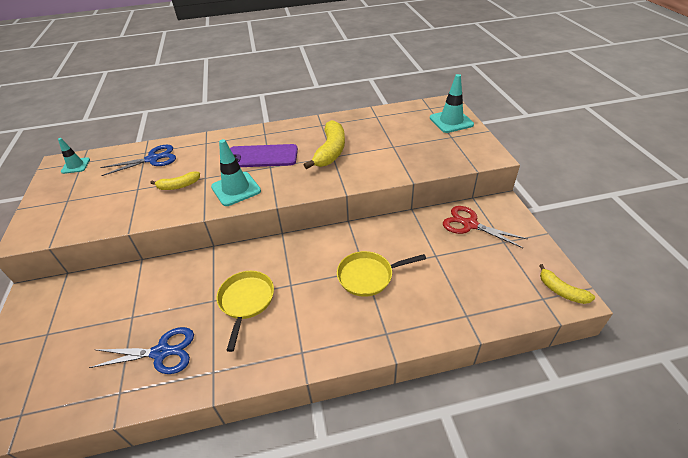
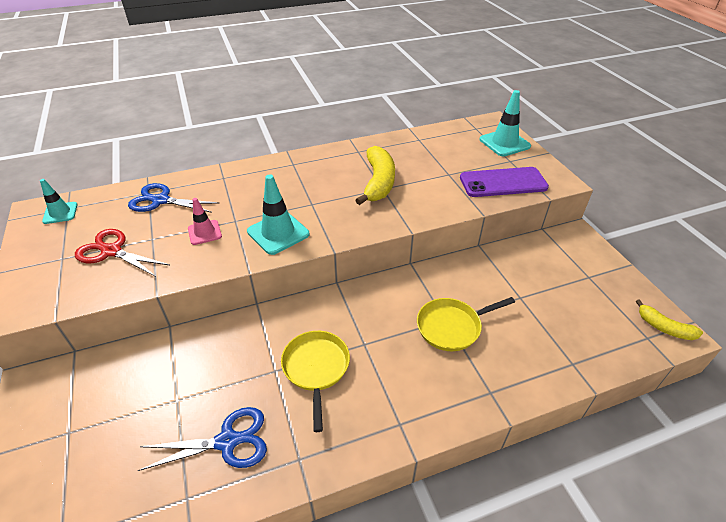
camera: 10 degrees left, 0 degrees up
blue scissors [100,145,176,176] -> blue scissors turned 135 degrees counterclockwise [128,183,219,213]
yellow banana [150,171,200,190] -> pink traffic cone [188,198,222,245]
purple phone [230,144,298,167] -> purple phone moved to [460,167,549,197]
red scissors [443,206,527,248] -> red scissors moved to [75,229,169,277]

